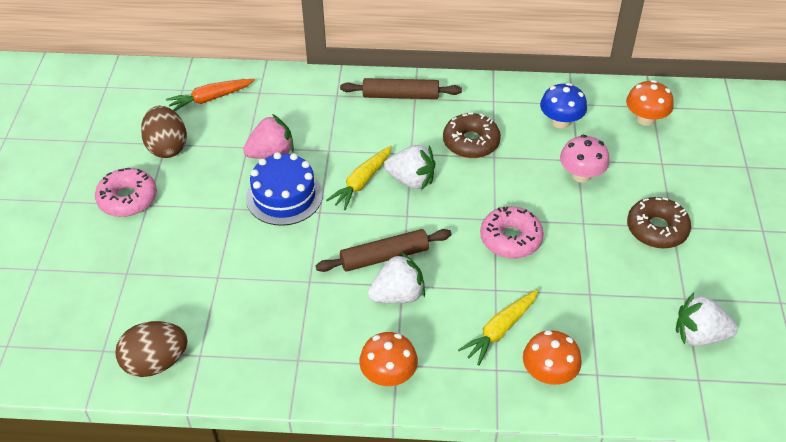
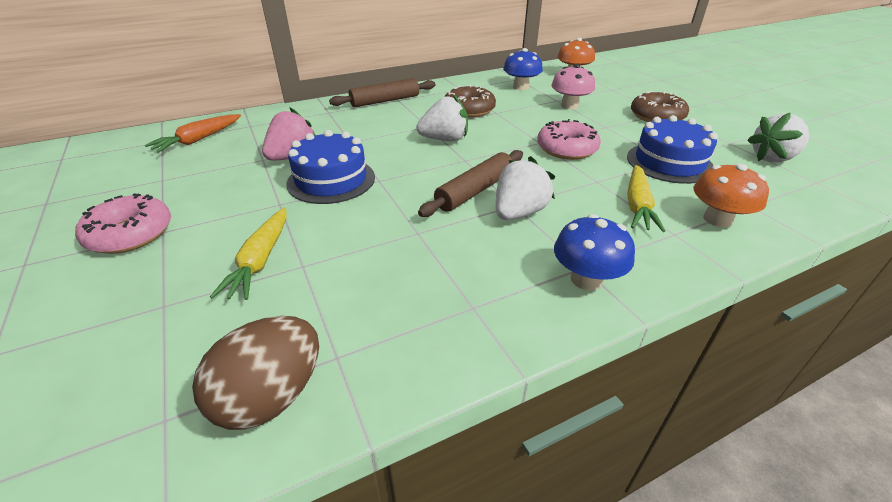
camera: 30 degrees left, 10 degrees down
brown egg [141,106,187,158] -> none
yellow carrot [326,146,392,210] -> yellow carrot moved to [210,207,287,300]
orange mushroom [359,332,418,386] -> blue mushroom [554,214,635,290]
none -> blue cake [627,115,718,184]

